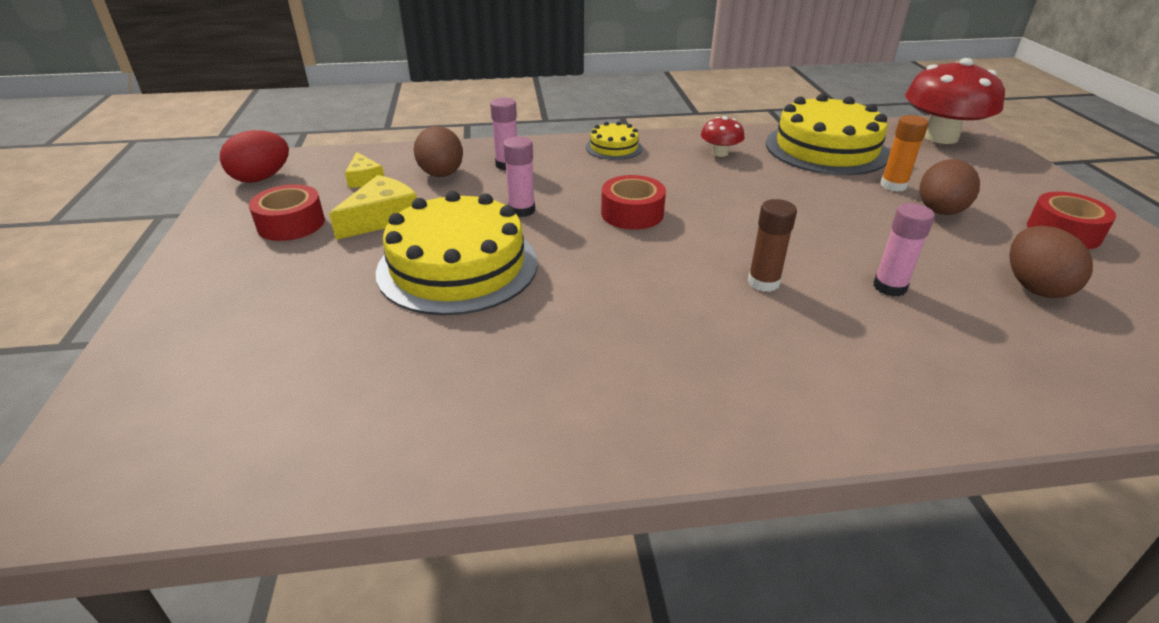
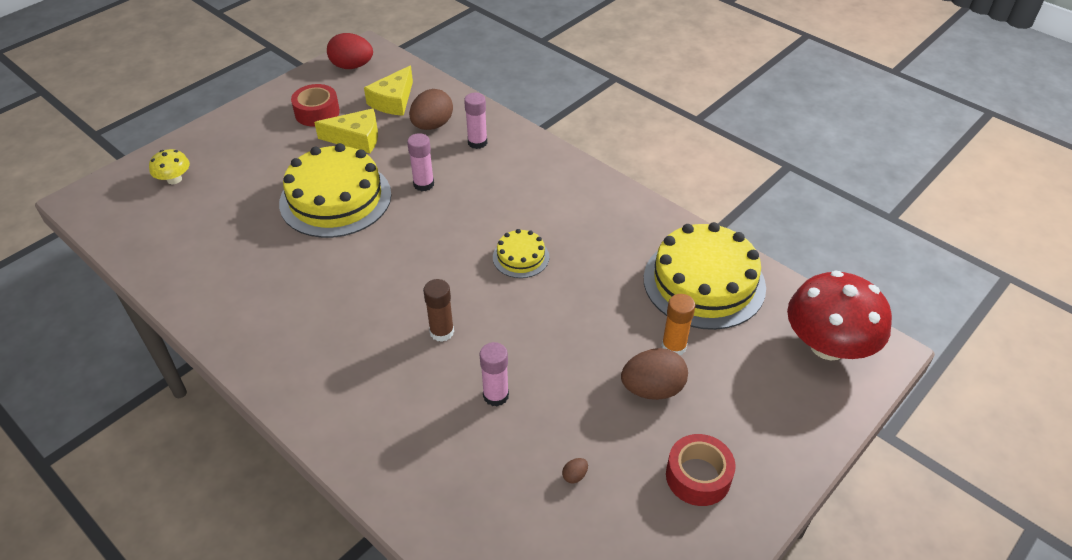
camera: 50 degrees right, 10 degrees up
yellow cheese [345,152,384,188] -> yellow cheese [364,66,413,116], size x1.59
yellow cake [586,121,643,160] -> yellow cake moved to [493,229,549,278]
red tape [601,175,666,230] -> none
red mushroom [701,116,745,157] -> none
brown egg [1009,226,1093,298] -> brown egg [562,458,588,483], size x0.40
none -> yellow mushroom [149,149,190,184]

